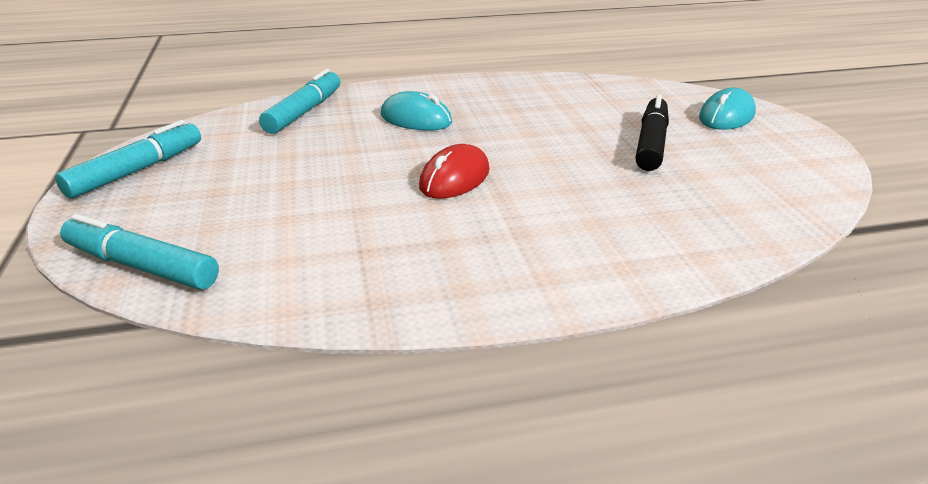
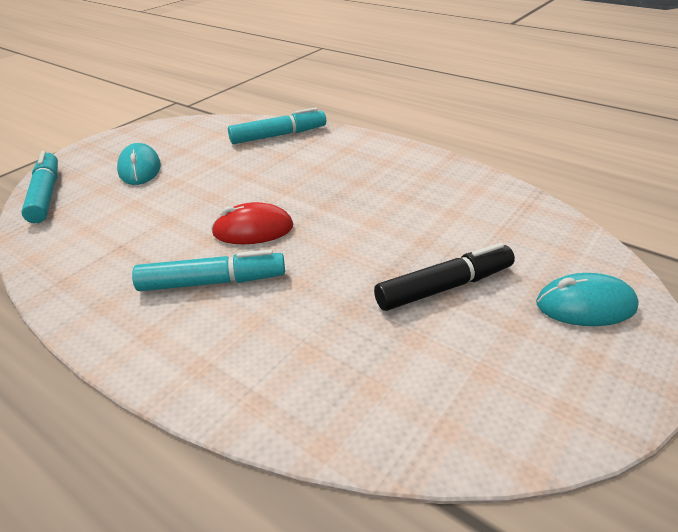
camera: 50 degrees right, 5 degrees up
turquoise marker [55,120,201,199] -> turquoise marker moved to [132,249,285,291]
turquoise mouse [381,91,452,131] -> turquoise mouse moved to [117,143,161,185]

